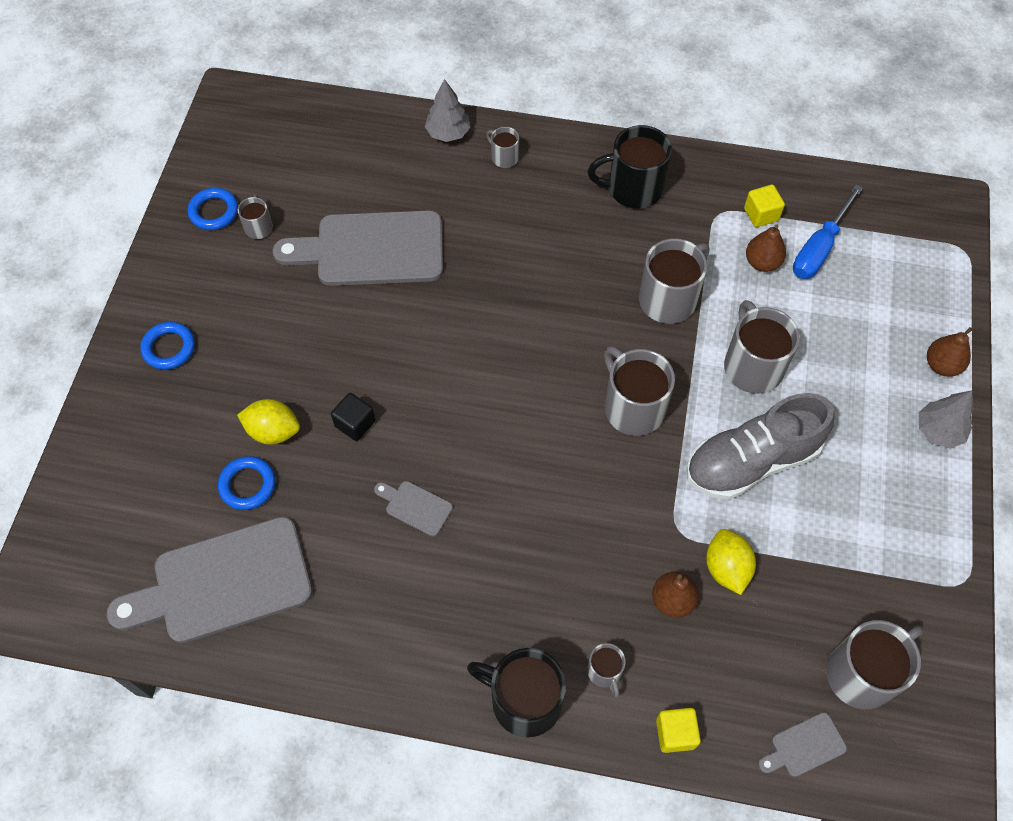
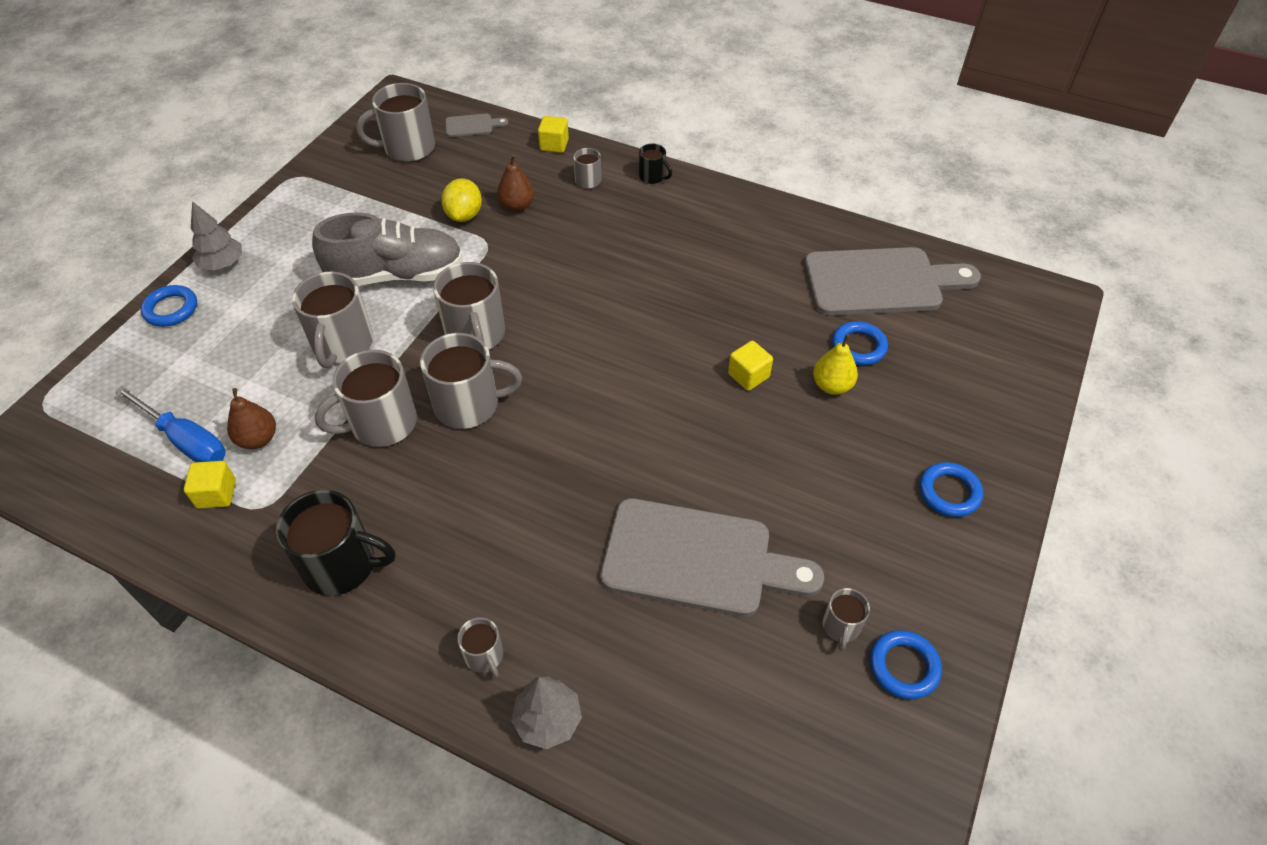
camera: 165 degrees left, 10 degrees down
yellow lemon [237,399,300,445] -> yellow pear [813,334,858,395]
black cube [331,393,375,441] -> yellow cube [728,341,773,391]
grey cutting board [374,481,453,536] -> none
black mug [467,648,566,738] -> black mug [639,144,672,184], size x0.51
blue screwdriver [793,184,863,279] -> blue screwdriver turned 75 degrees clockwise [115,386,226,462]
brown pear [927,327,973,377] -> blue ring [141,285,197,327]
none -> grey mug [420,333,522,429]

